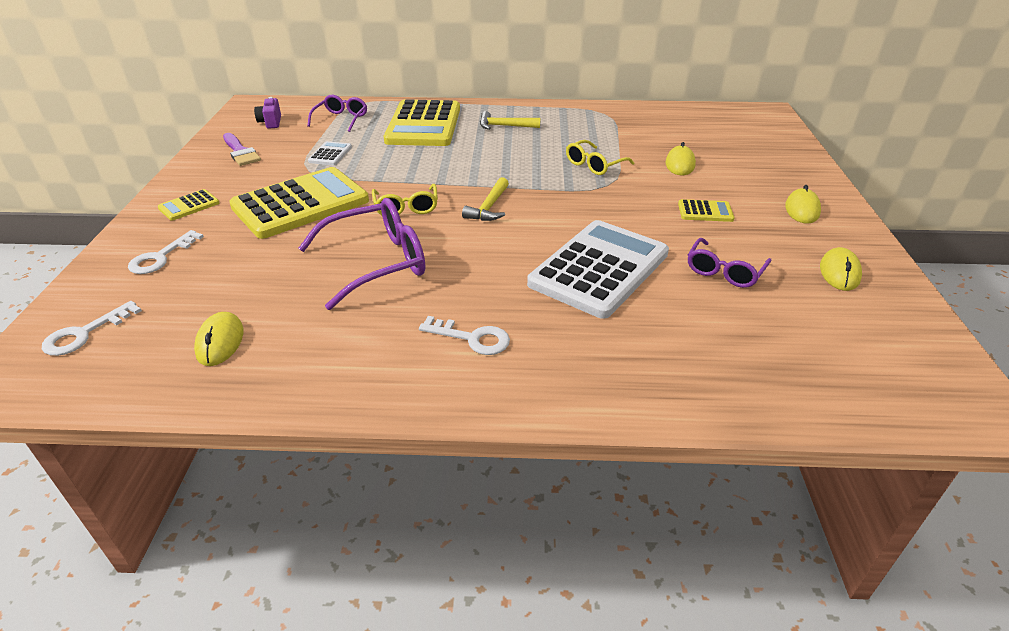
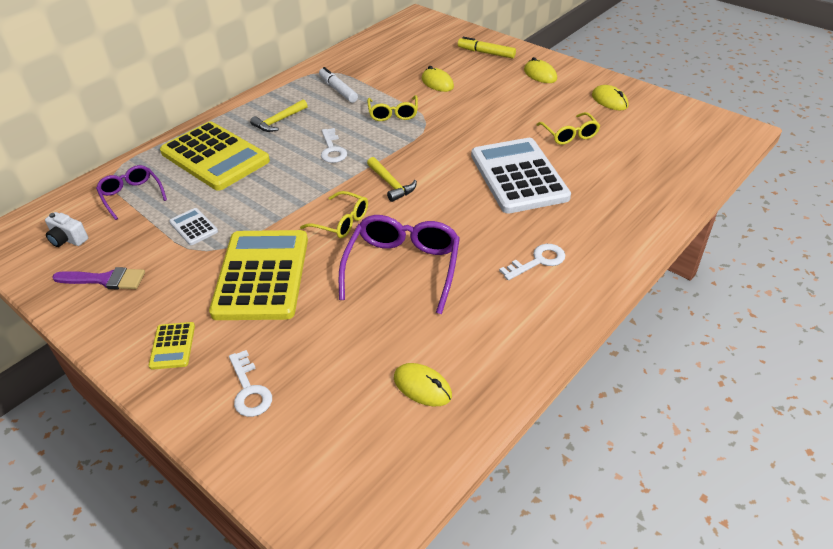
camera: 50 degrees left, 5 degrees up
white key [42,301,142,356] -> white key moved to [321,128,347,163]
purple camera [254,97,281,129] -> white camera [45,212,88,247]
yellow calculator [678,199,735,222] -> none
purple glasses [688,238,772,288] -> yellow glasses [536,112,600,145]
none -> white marker [319,67,358,103]
none -> yellow marker [458,37,516,59]

